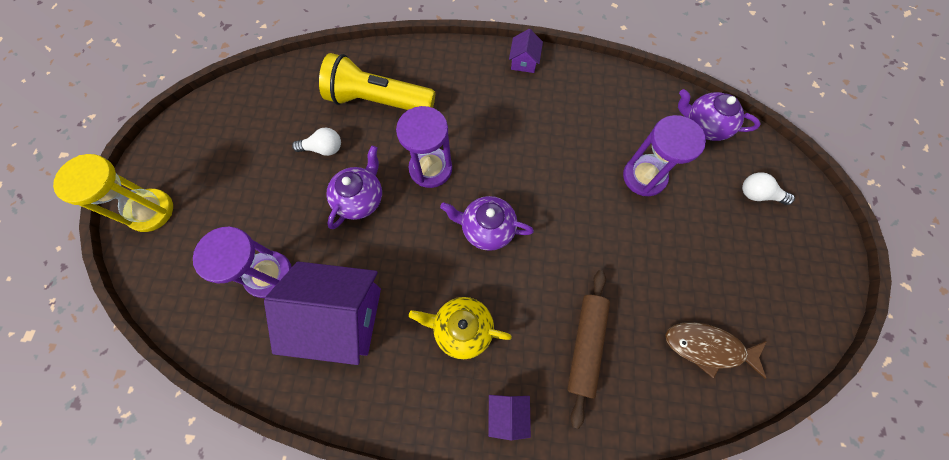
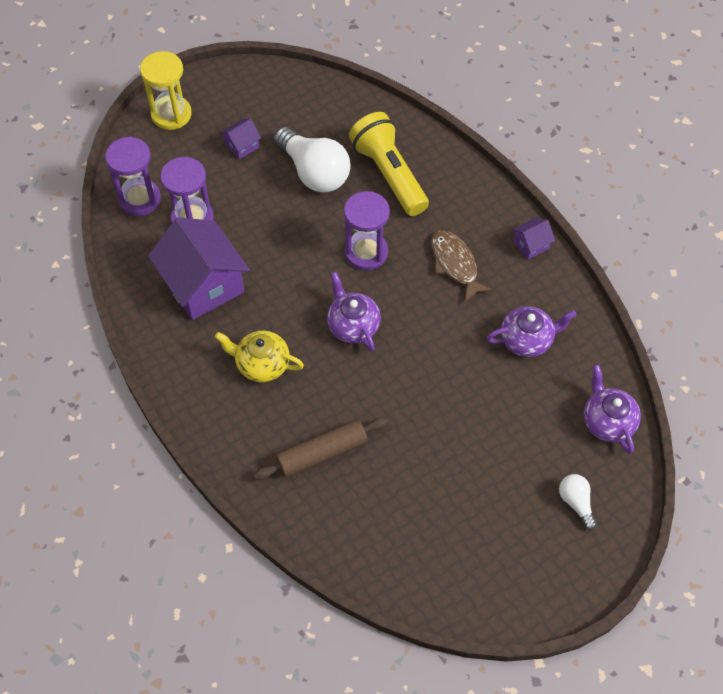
camera: 50 degrees right, 10 degrees down
white light bulb [292,128,341,156] -> white light bulb [274,127,351,193], size x2.01
purple teapot [327,146,382,229] -> purple teapot moved to [487,306,577,357]
yellow teapot [409,297,512,359] -> yellow teapot turned 45 degrees counterclockwise [215,331,304,382]
purple house [488,395,531,440] -> purple house moved to [220,119,261,159]
purple hourglass [623,115,706,196] -> purple hourglass moved to [105,137,161,216]
brown fish [665,322,767,379] -> brown fish moved to [432,230,493,303]

